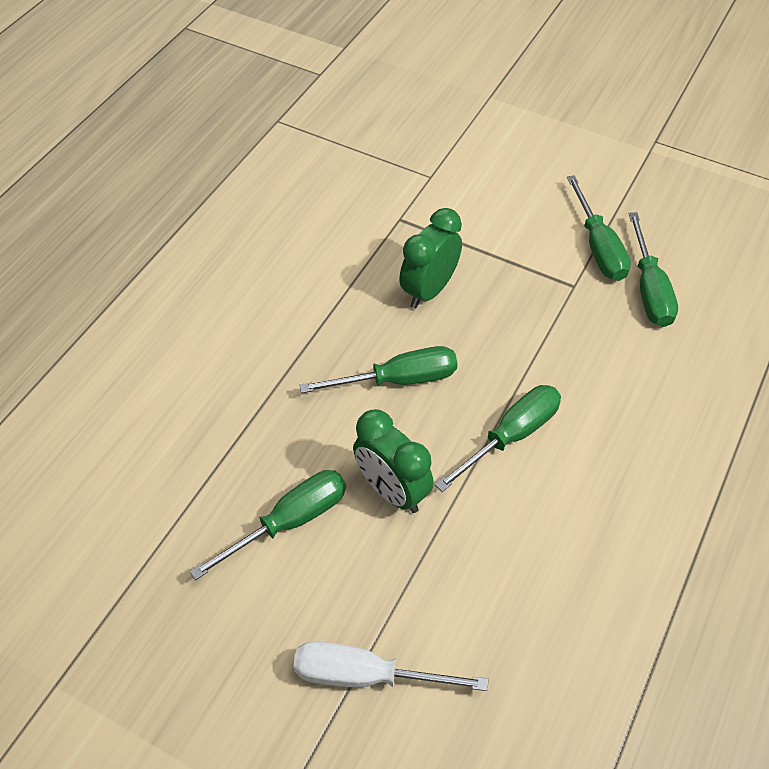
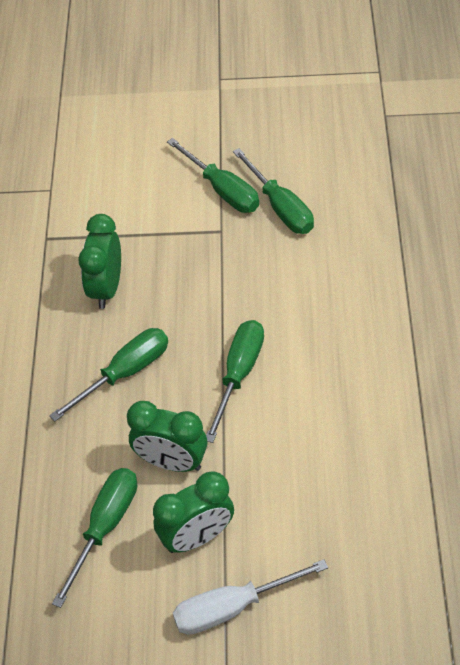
camera: 25 degrees left, 0 degrees up
none -> green clock [153,472,234,553]

